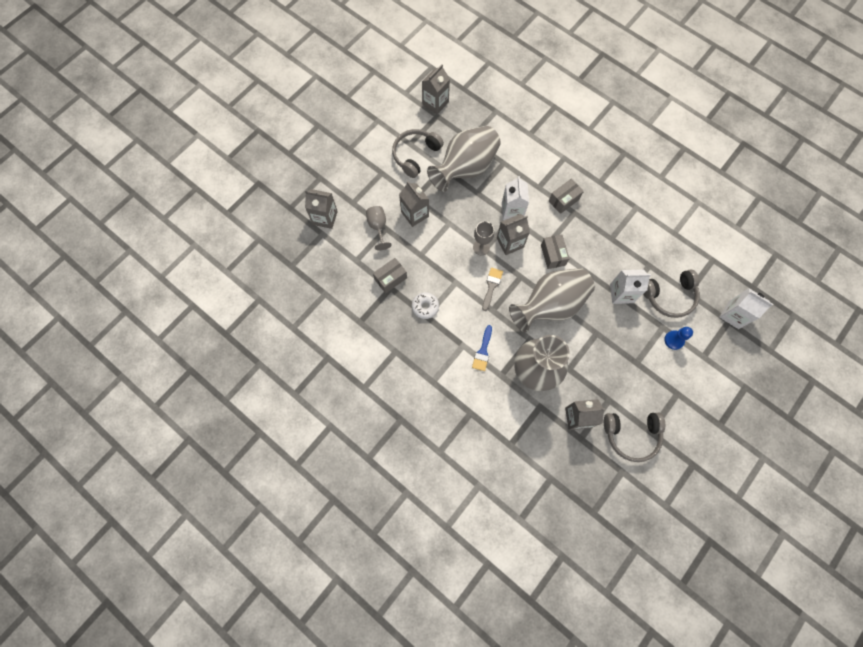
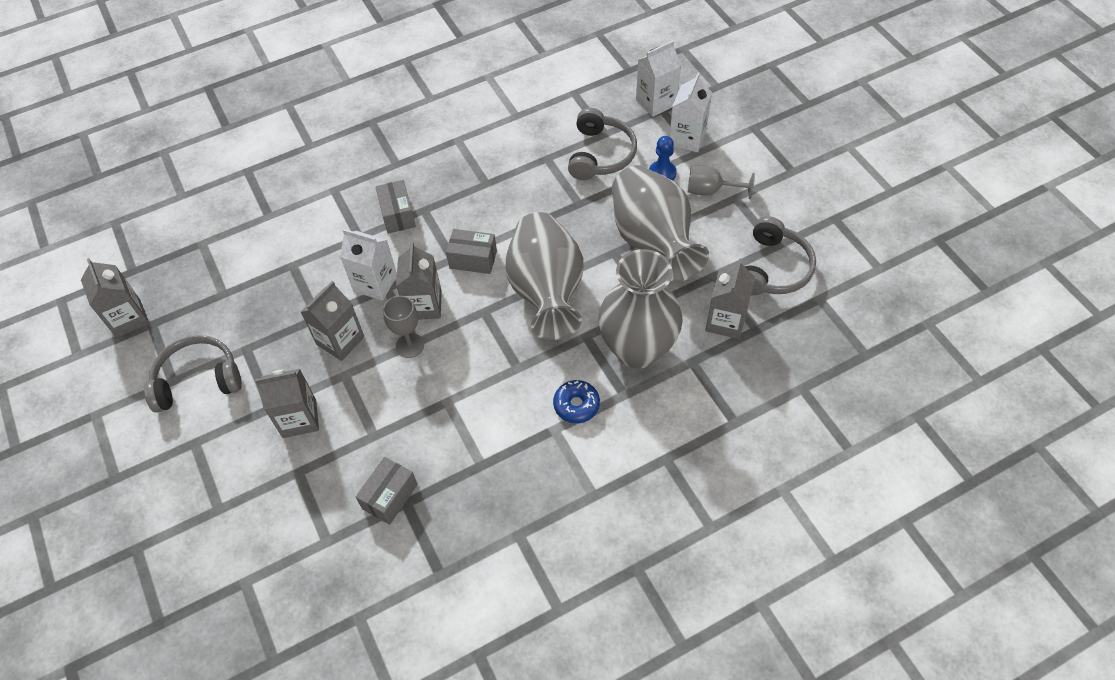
camera: 65 degrees left, 15 degrees down
grey carton [305,189,338,229] -> grey carton moved to [301,281,364,361]
grey goblet [366,206,392,251] -> grey goblet moved to [688,165,755,199]
grey box [373,258,407,293] -> grey box turned 45 degrees clockwise [356,457,418,525]
grey headphones [392,129,444,178] -> grey headphones turned 105 degrees clockwise [144,335,242,413]
white donut [412,292,439,319] -> none
grey vase [427,126,501,192] -> grey vase moved to [612,165,709,282]
blue brush [472,325,492,371] -> blue donut [553,380,600,423]
grey brush [482,268,503,311] -> none
white carton [610,270,651,304] -> white carton moved to [669,73,712,152]

